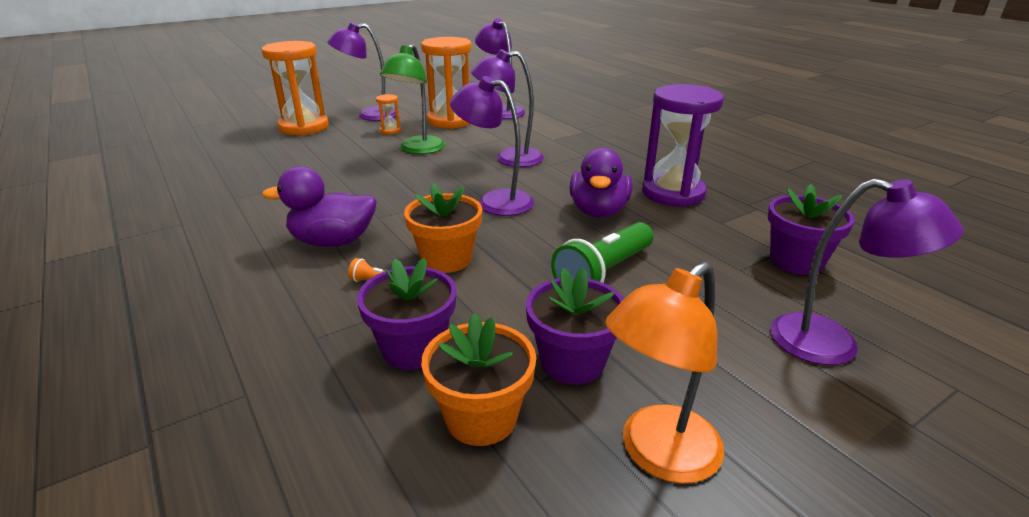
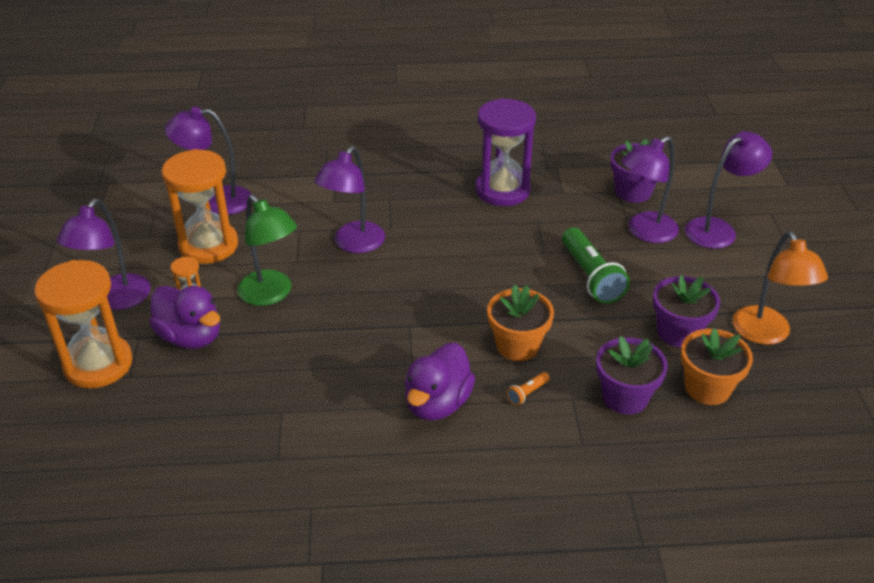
camera: 60 degrees left, 10 degrees up
purple lamp [450,76,534,216] -> purple lamp moved to [622,136,679,243]
purple duck [570,148,633,218] -> purple duck moved to [149,286,220,349]

